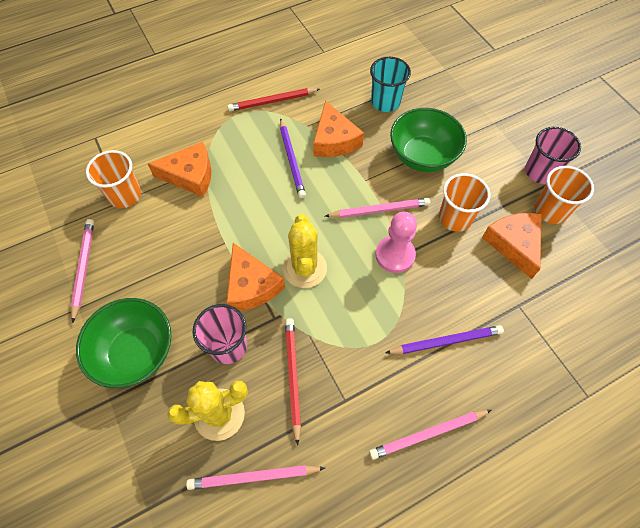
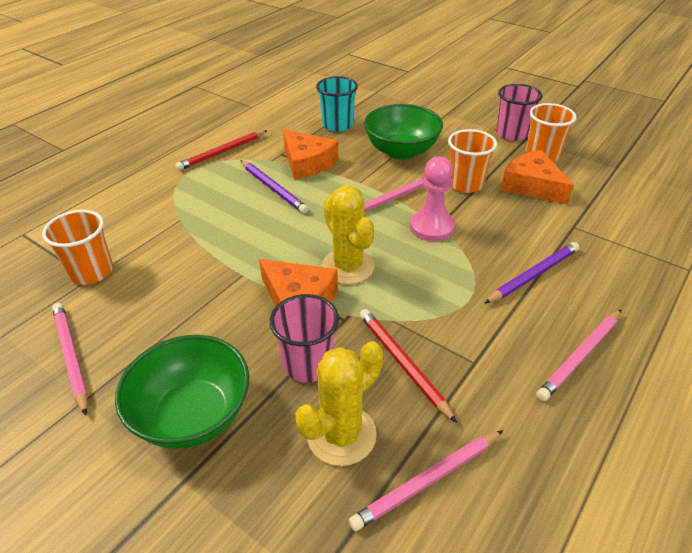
camera: 25 degrees left, 20 degrees down
orange cheese [148,141,212,197] -> none

